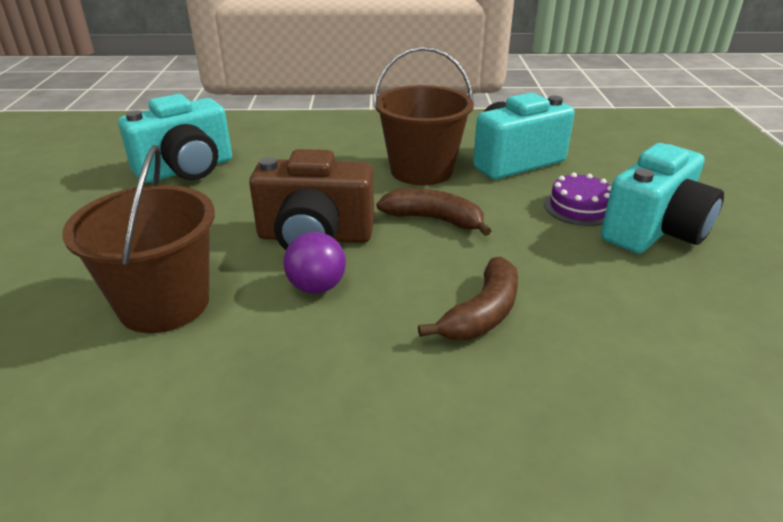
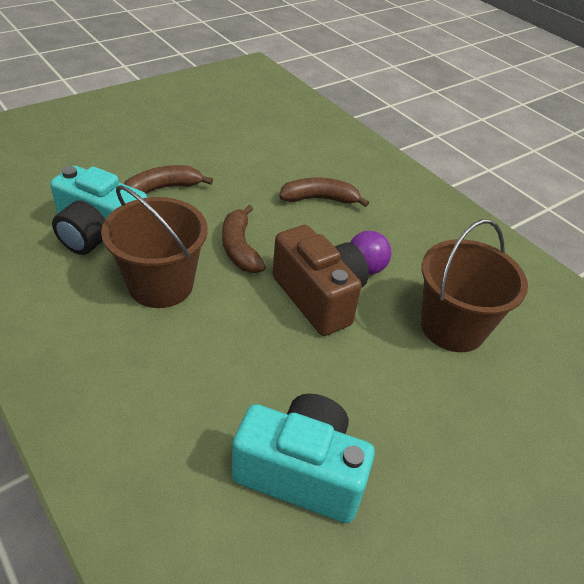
camera: 130 degrees left, 10 degrees up
purple cake [544,173,612,226] -> brown banana [124,165,213,194]
turquoise camera [601,143,724,254] -> none

